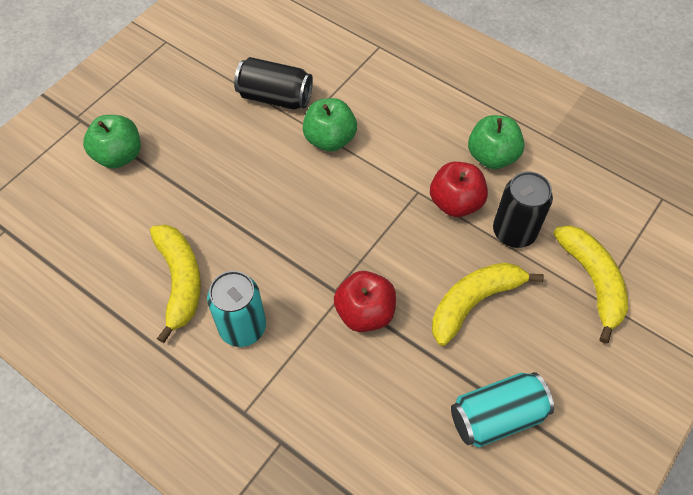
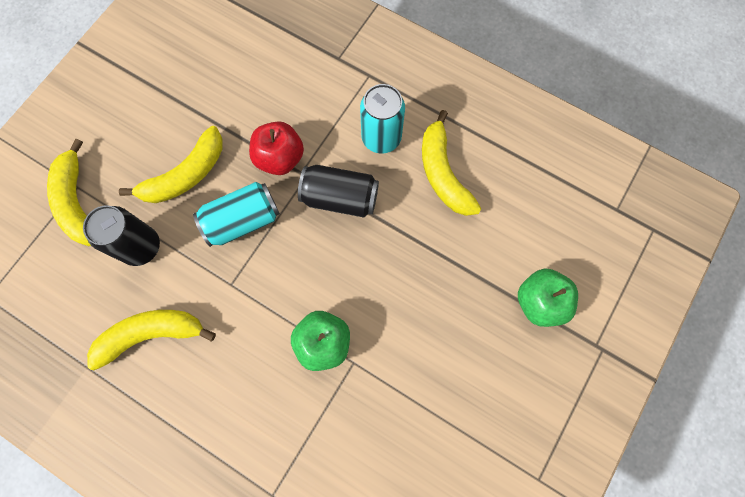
camera: 175 degrees right, 15 degrees up
black can [234,57,313,110] -> black can moved to [298,165,379,218]
red apple [430,162,488,217] -> none
turquoise can [451,372,554,448] -> turquoise can moved to [193,182,280,247]
green apple [468,115,524,169] -> yellow banana [87,310,216,370]

